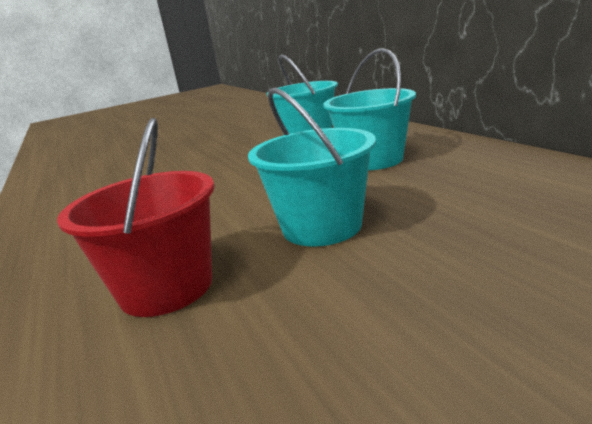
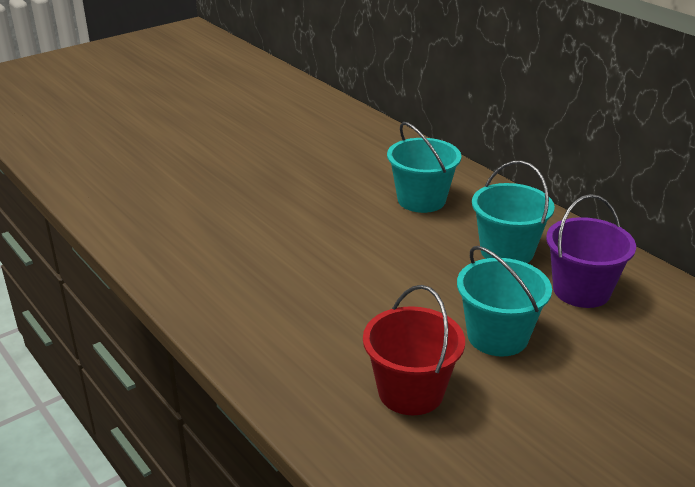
camera: 15 degrees left, 10 degrees up
none -> purple bucket [546,194,636,308]

